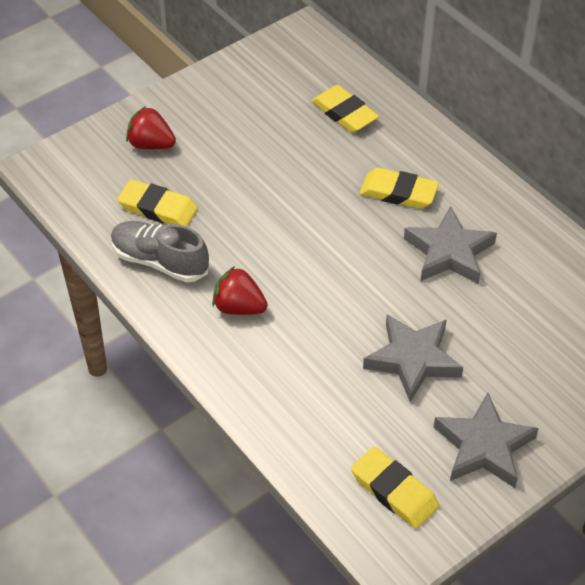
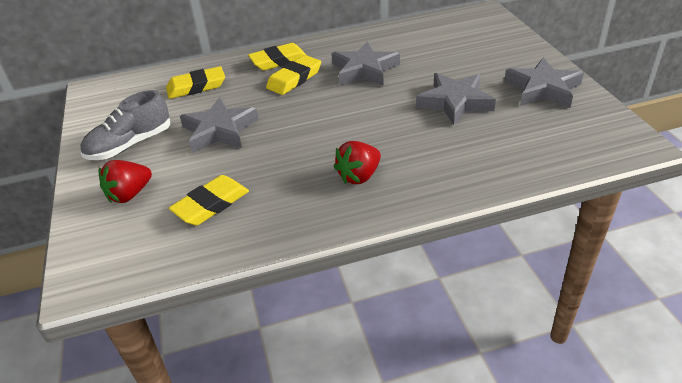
camera: 65 degrees left, 10 degrees down
grey shoe [111,221,209,282] -> grey shoe moved to [80,90,170,160]
yellow eraser [351,446,439,529] -> yellow eraser moved to [248,43,306,70]
none -> grey star [180,97,259,153]

